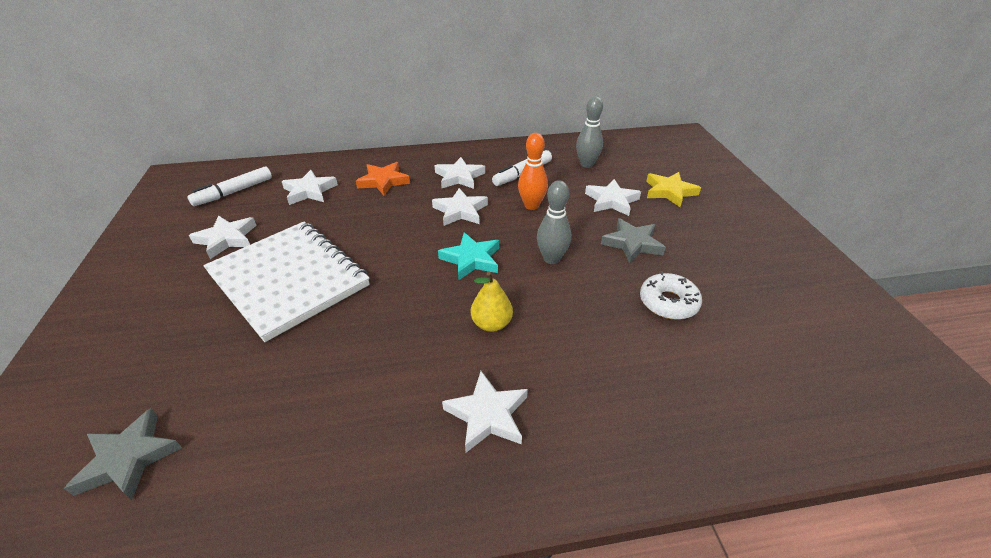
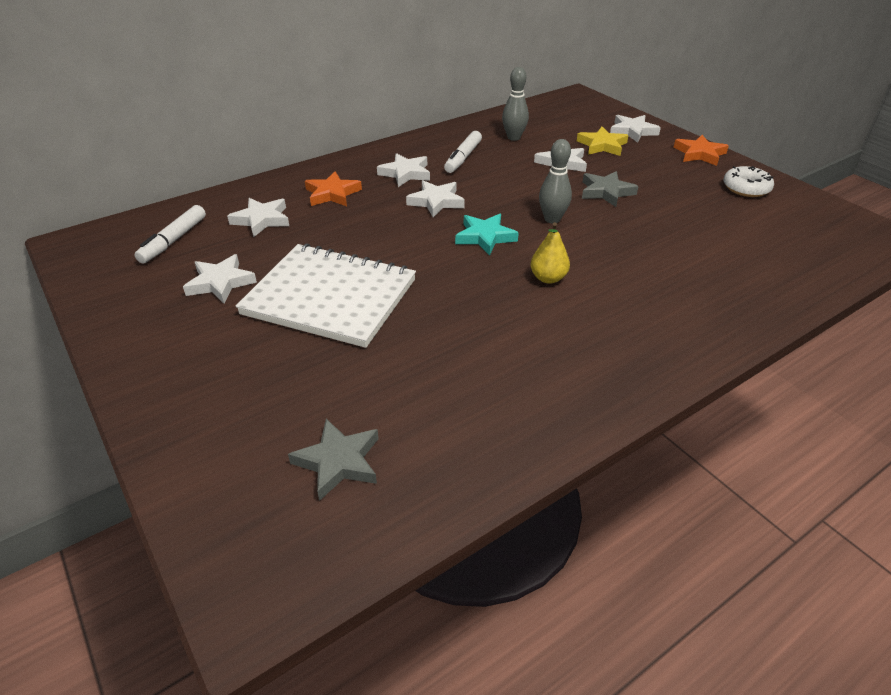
camera: 25 degrees left, 0 degrees up
white star [442,371,528,453] -> white star moved to [610,115,661,143]
orange bowling pin [518,133,548,210] -> none
white donut [640,272,702,320] -> white donut moved to [723,166,774,197]
none -> orange star [673,135,729,166]

